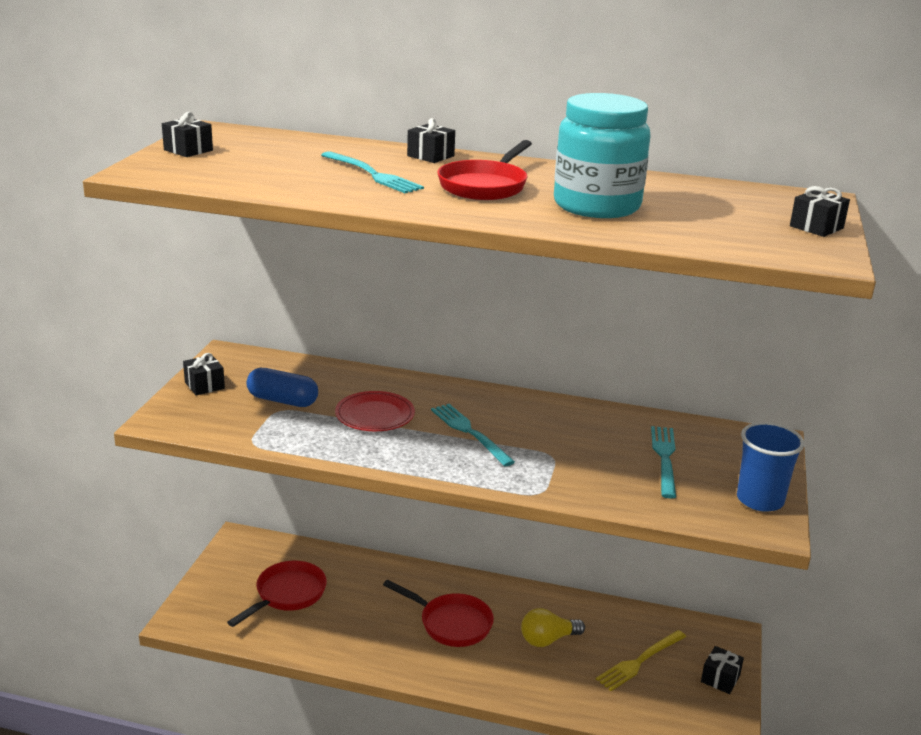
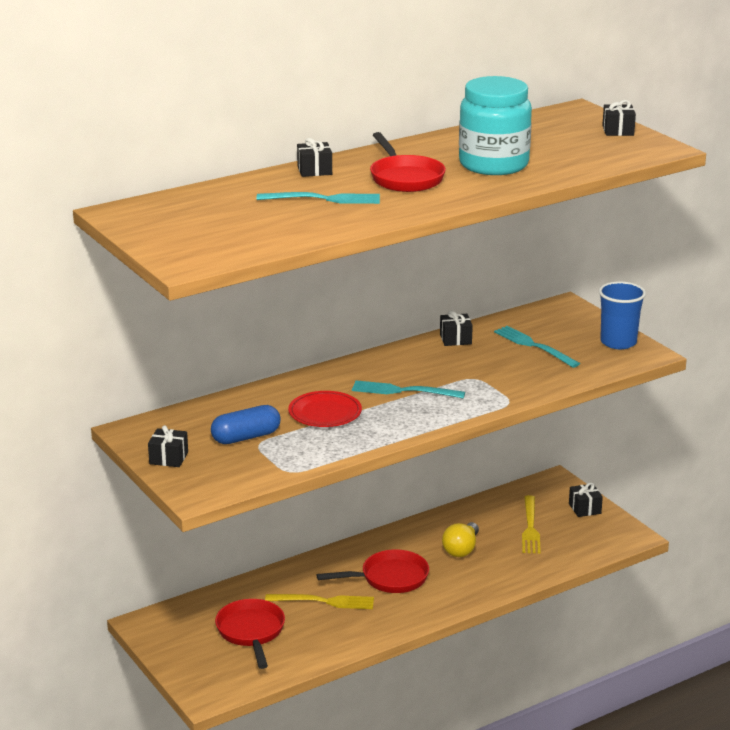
camera: 45 degrees left, 0 degrees up
black gift [162,112,213,157] -> black gift moved to [440,311,473,346]
none -> yellow fork [265,594,374,609]

